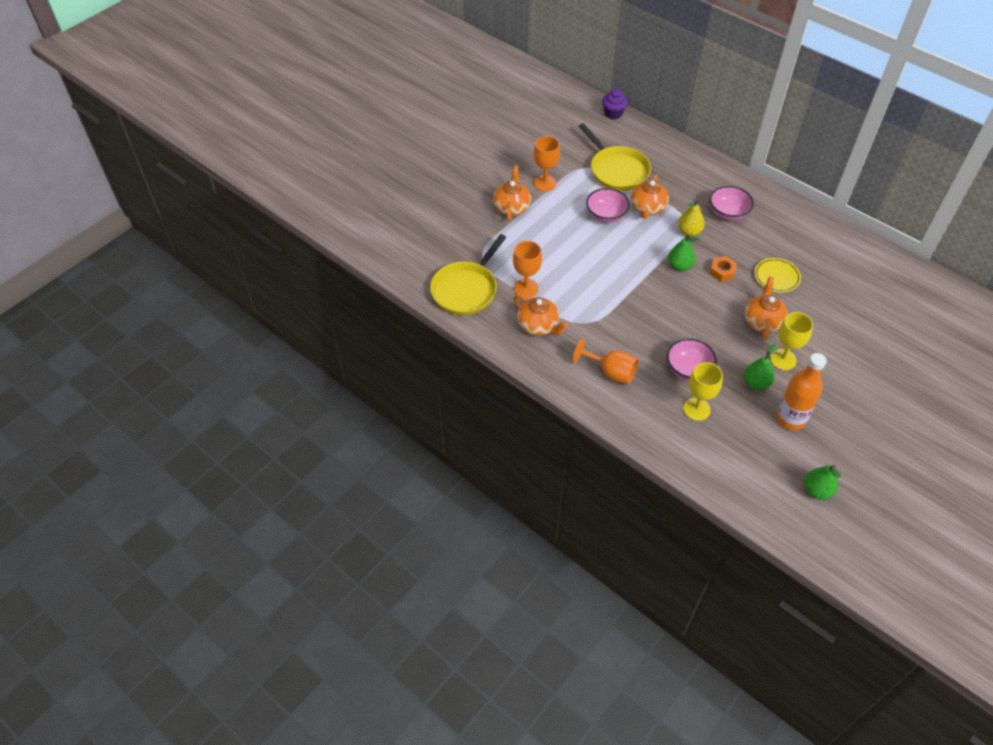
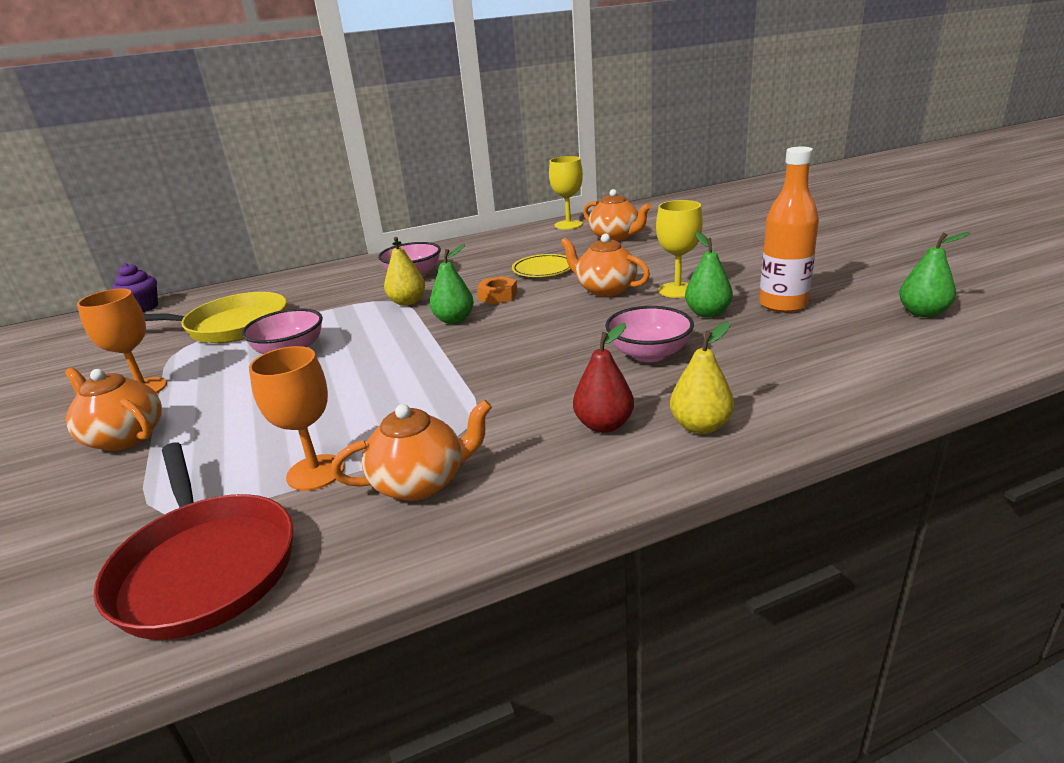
camera: 60 degrees left, 25 degrees down
yellow pan [430,234,507,315] -> red pan [93,442,293,640]
orange goblet [573,338,639,385] -> red pear [573,323,634,433]
orange teapot [631,174,669,219] -> orange teapot moved to [583,189,651,241]
yellow goblet [683,362,723,421] -> yellow goblet moved to [549,156,583,230]
none -> yellow pear [670,322,734,434]

